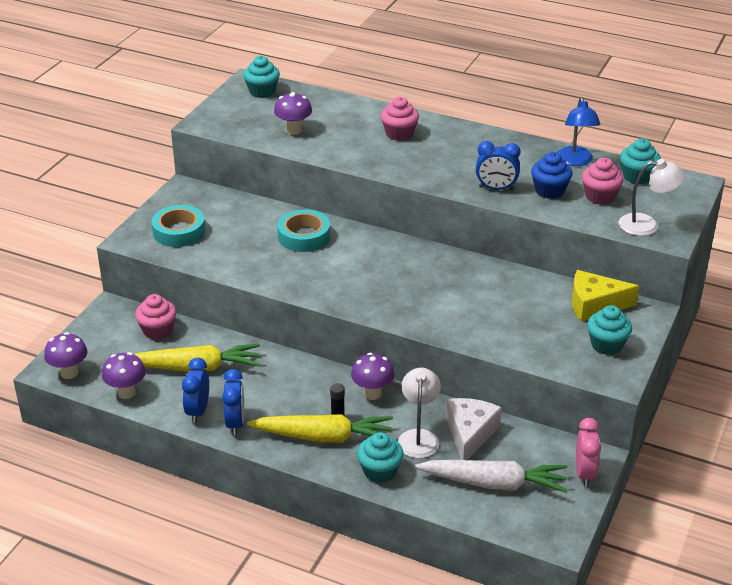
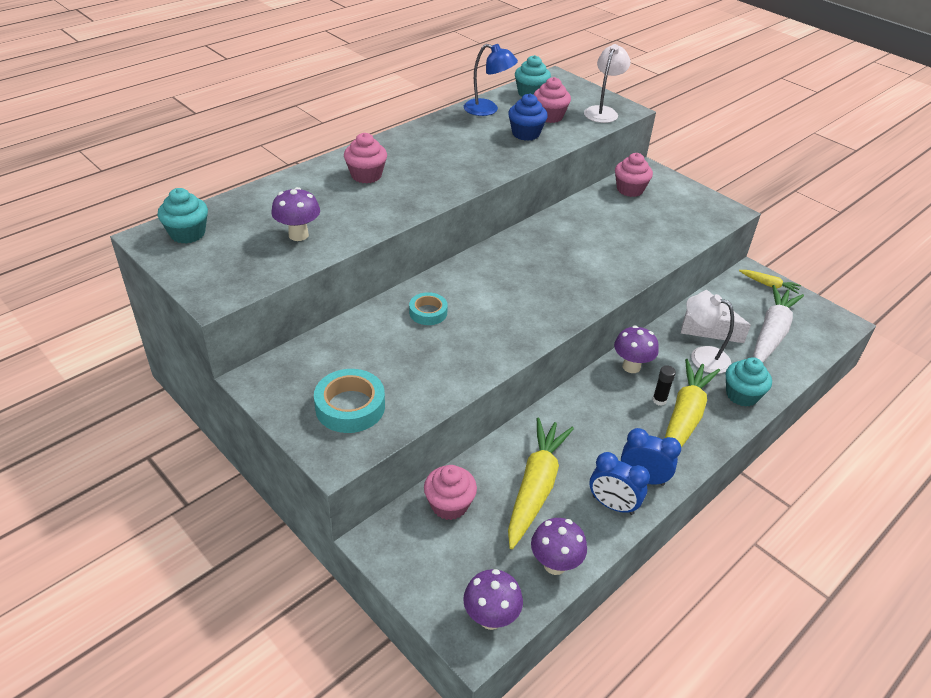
camera: 70 degrees left, 5 degrees up
turquoise tape [277,209,330,252] -> turquoise tape [409,292,448,325], size x0.62
blue clock [476,141,521,190] -> none
yellow cheese [572,270,639,322] -> pink cupcake [615,153,653,197]
pink clock [576,418,601,487] -> yellow carrot [739,270,801,294]
turquoise cupcake [587,305,632,355] -> none

